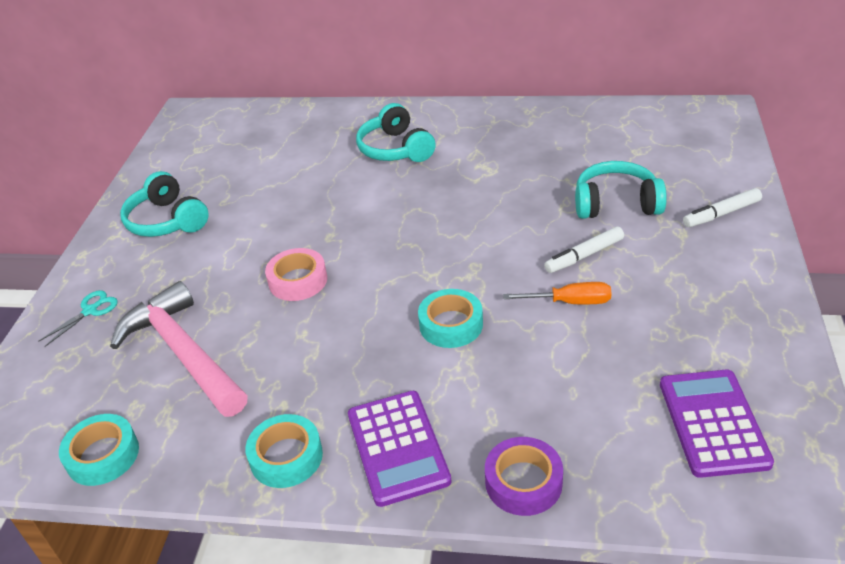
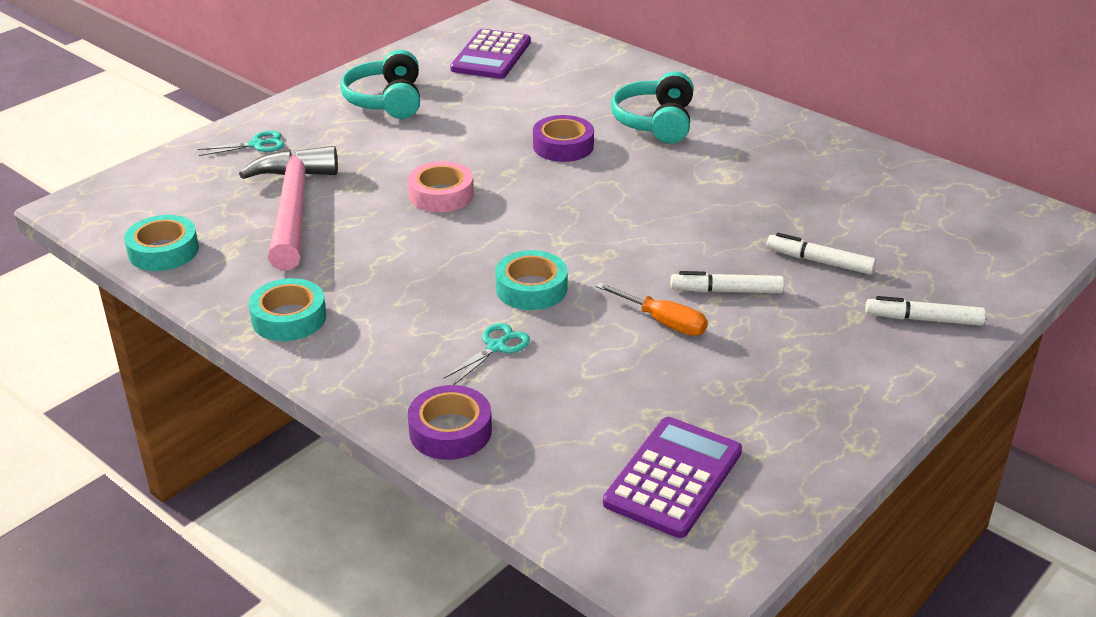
camera: 30 degrees right, 5 degrees down
purple calculator [348,391,452,507] -> purple calculator moved to [450,29,531,79]
turquoise headphones [575,161,667,219] -> white marker [767,233,876,275]
none -> turquoise scissors [443,323,530,385]
none -> purple tape [533,115,594,162]

